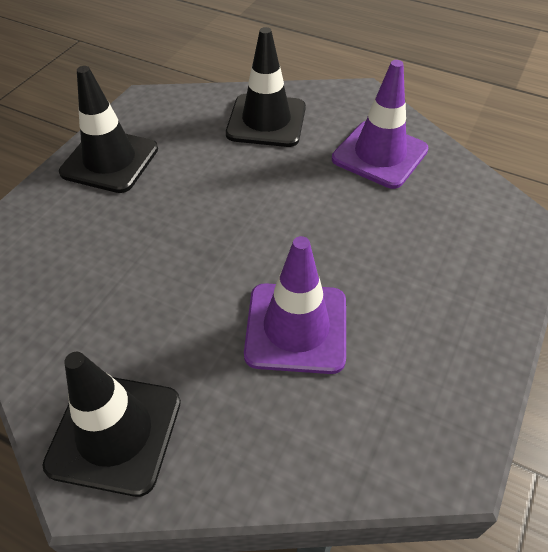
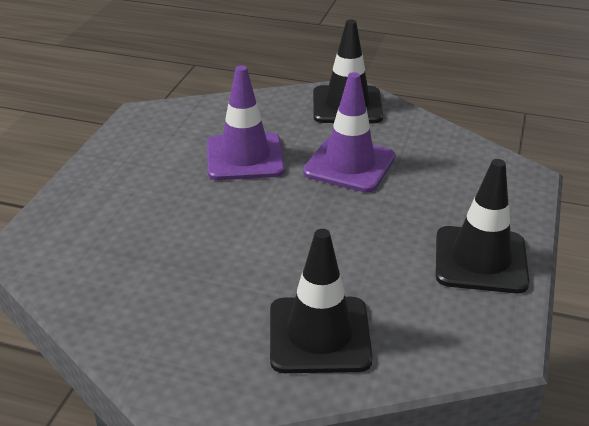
camera: 170 degrees right, 15 degrees down
purple traffic cone [332,60,428,189] -> purple traffic cone moved to [303,72,395,192]

